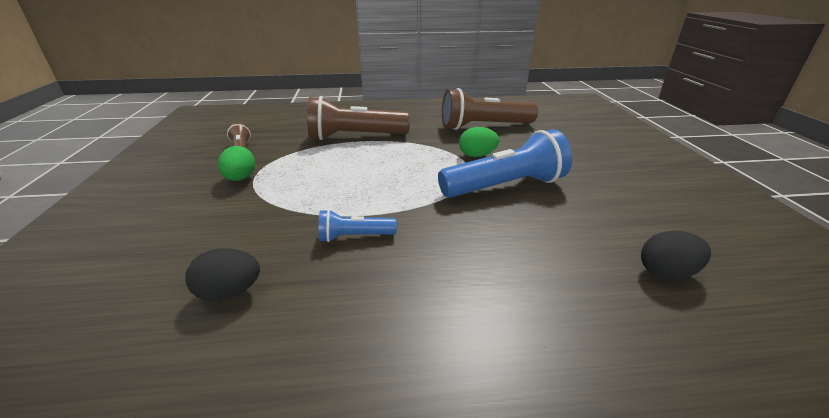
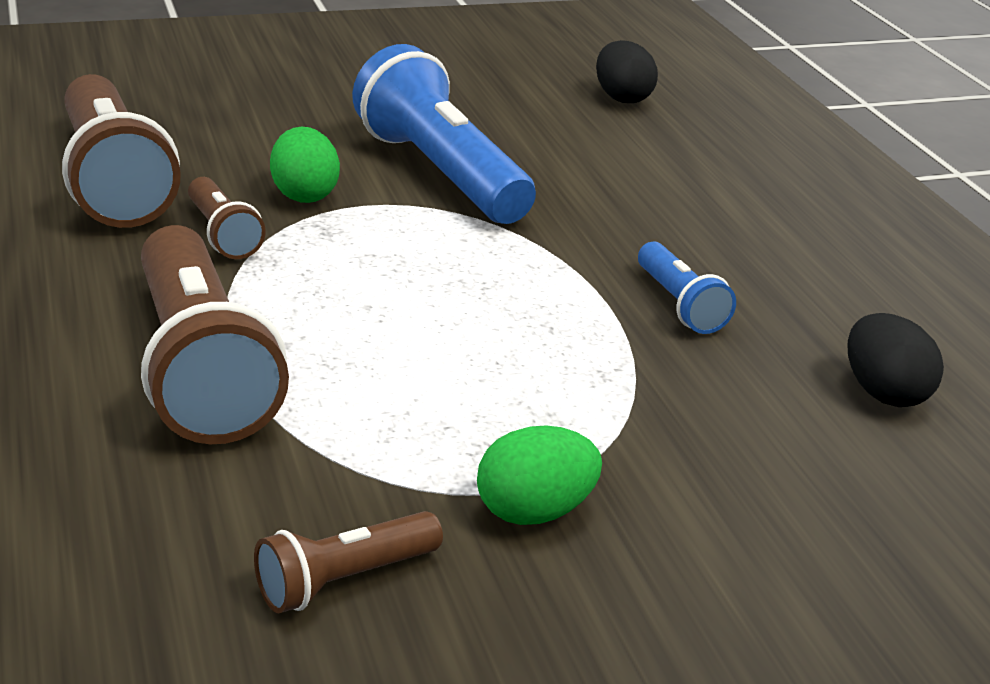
camera: 105 degrees left, 0 degrees up
none -> brown flashlight [188,177,266,259]

